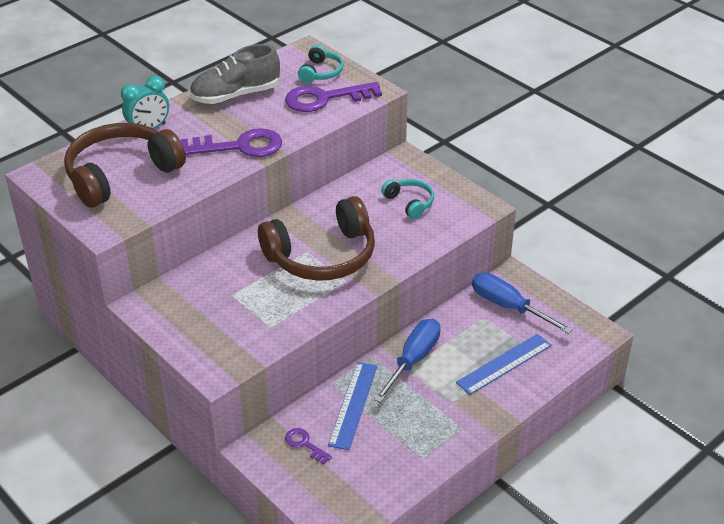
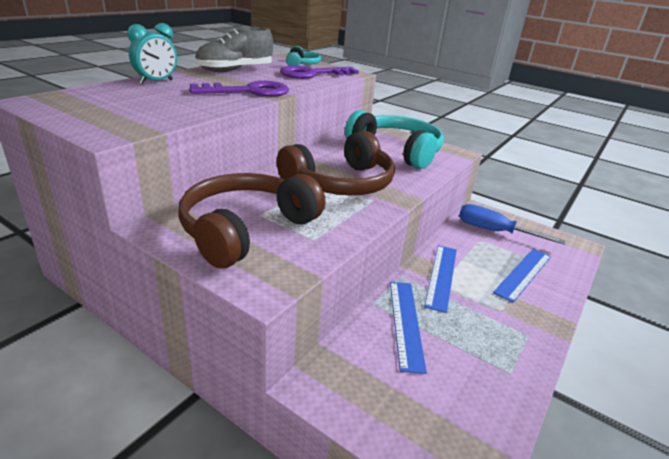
camera: 15 degrees left, 10 degrees down
brown headphones [64,123,186,208] -> brown headphones moved to [178,173,325,268]
purple key [285,428,332,464] -> none
blue screwdriver [374,319,441,403] -> blue ruler [424,245,457,313]
turquoise headphones [381,179,434,219] -> turquoise headphones [345,110,444,169], size x2.08

